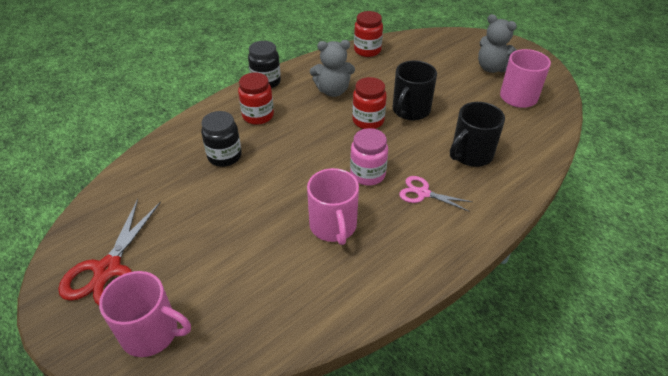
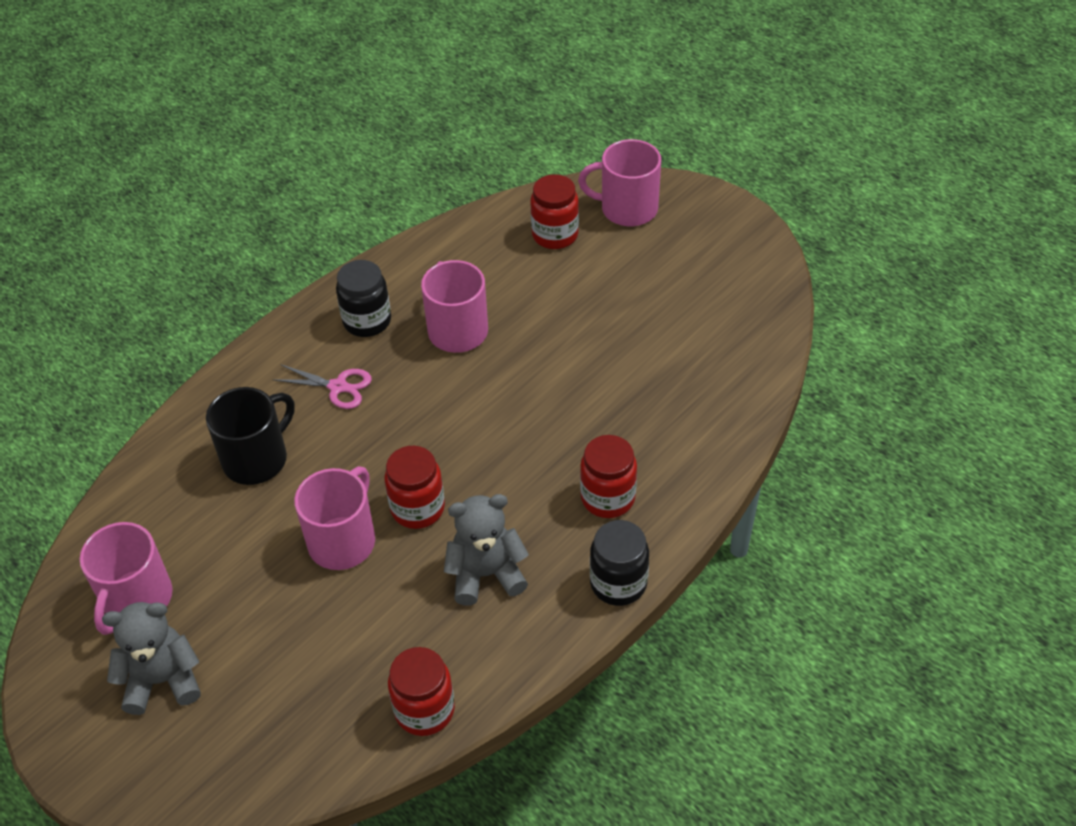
camera: 175 degrees right, 5 degrees up
red scissors [58,199,161,305] -> none
black jar [201,111,242,167] -> black jar moved to [336,260,391,337]
pink jar [350,128,388,186] -> none
black mug [393,60,437,120] -> pink mug [294,466,375,570]
grey teddy bear [478,14,517,73] -> grey teddy bear turned 45 degrees counterclockwise [102,602,201,715]
none -> red jar [530,174,579,249]

